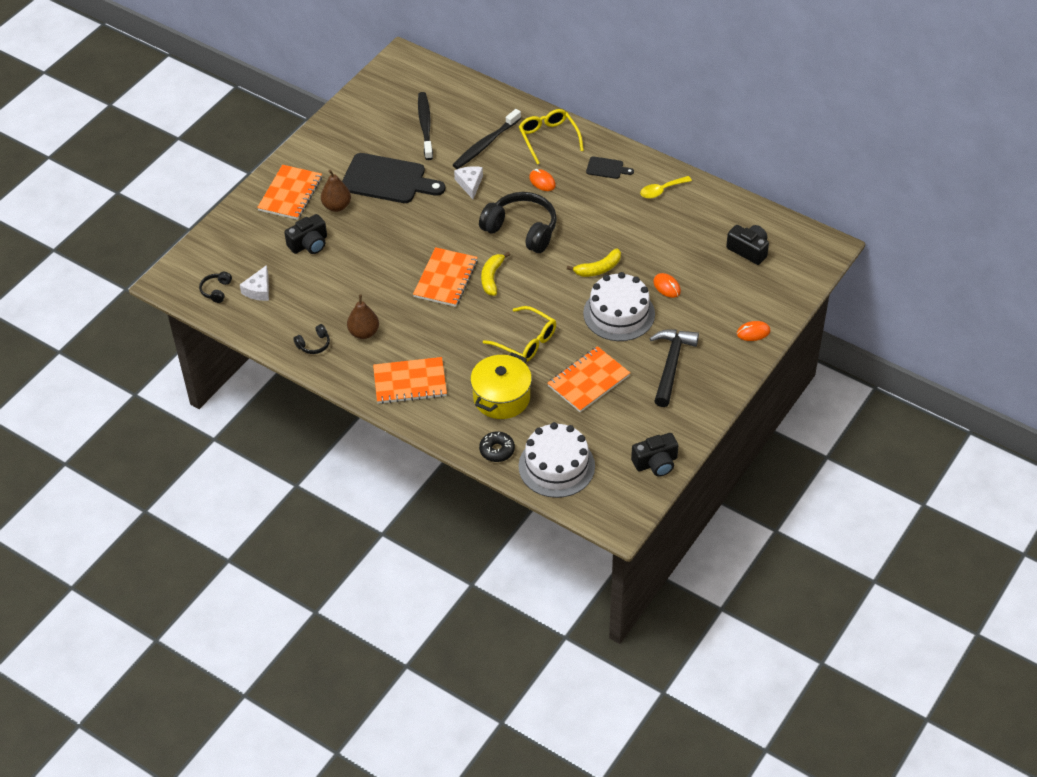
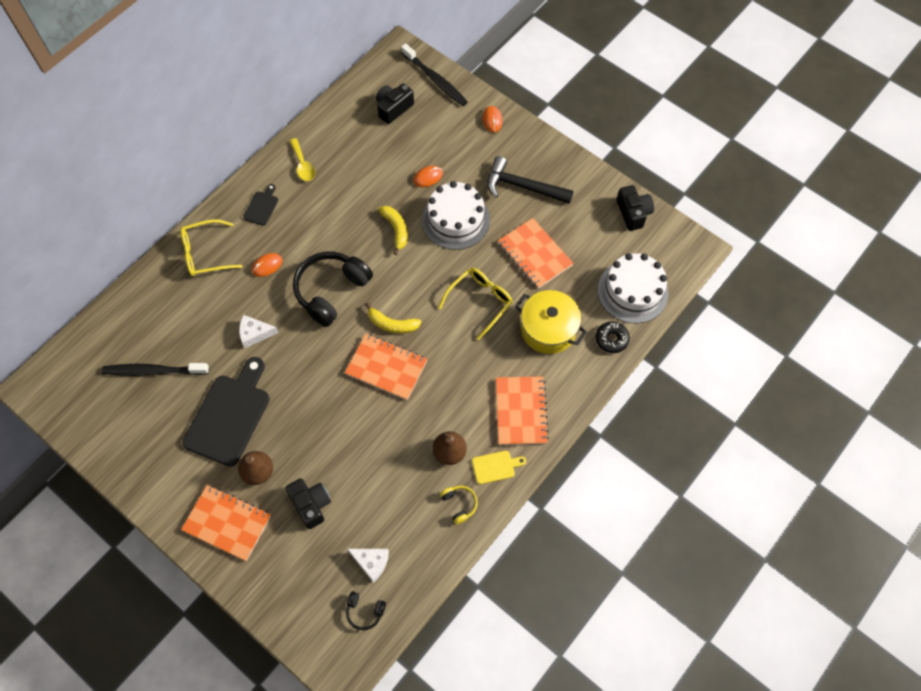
camera: 85 degrees left, 15 degrees up
black headphones [293,324,330,354] -> yellow headphones [440,486,478,525]
black toothbrush [453,109,521,169] -> black toothbrush moved to [401,43,468,106]
none -> yellow cutting board [472,451,526,484]

